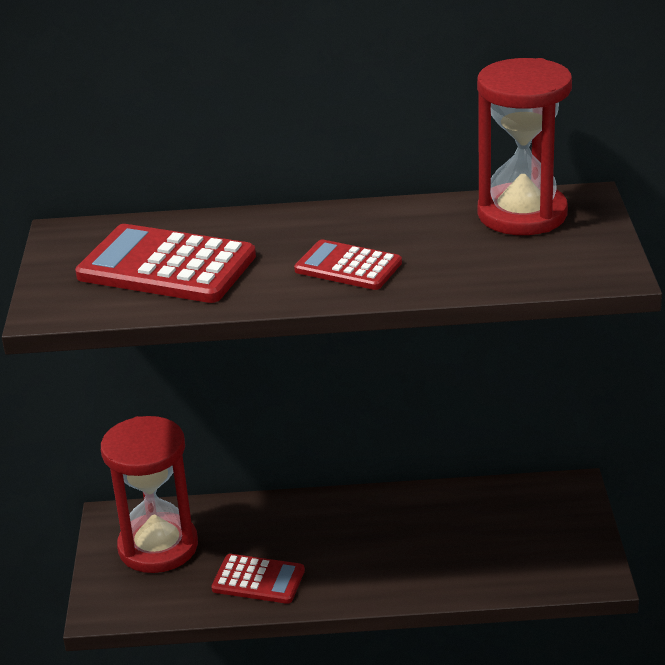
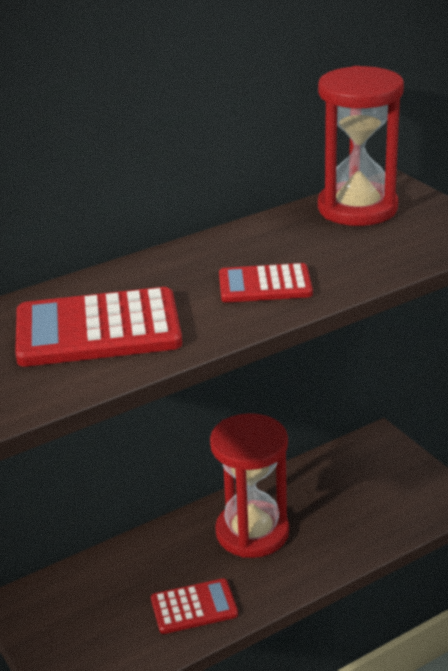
camera: 30 degrees left, 0 degrees up
red hourglass [101,416,198,573] -> red hourglass moved to [210,413,289,558]

